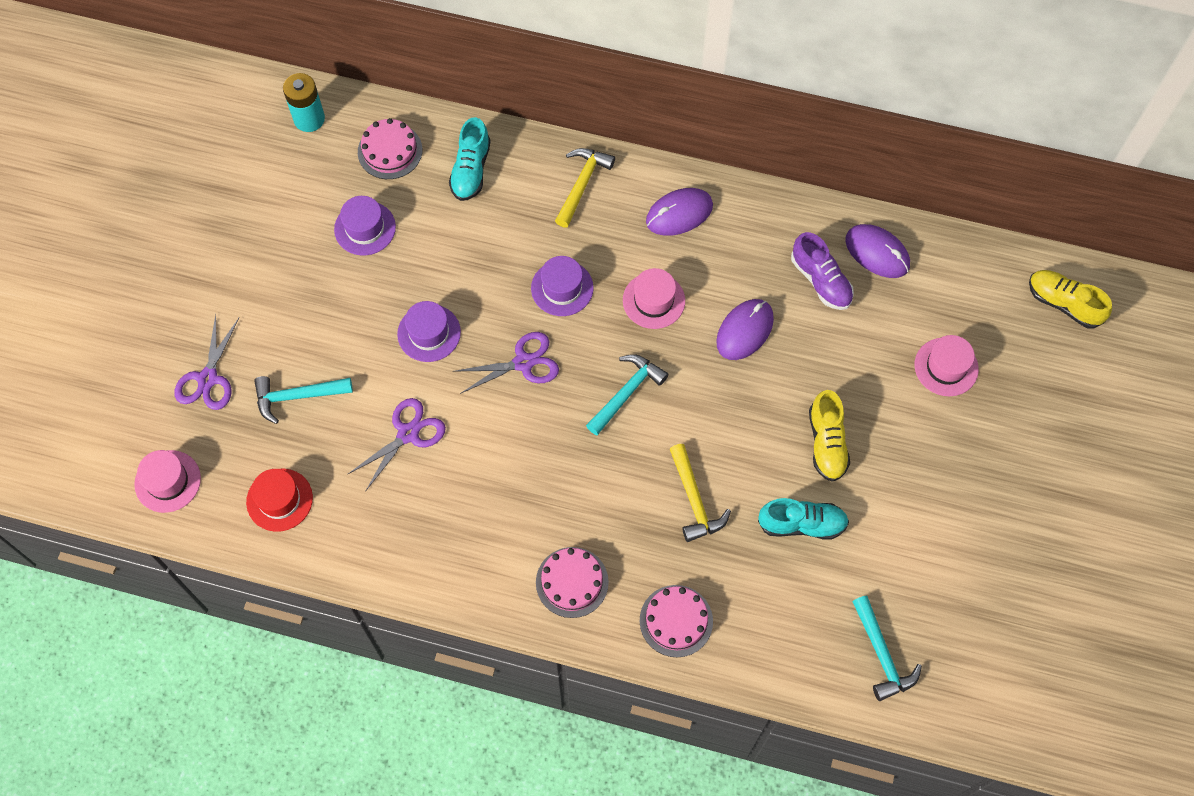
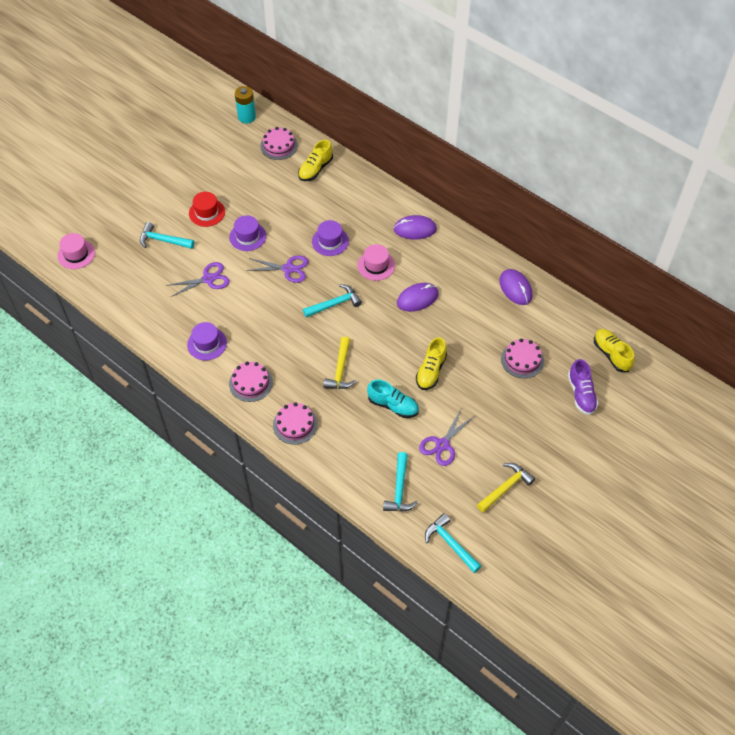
camera: 25 degrees right, 10 degrees down
purple scissors [175,315,239,410] -> purple scissors moved to [419,409,474,466]
red hat [246,469,313,532] -> red hat moved to [189,192,225,227]
purple hat [334,196,396,255] -> purple hat moved to [187,322,227,360]
turquoise shoe [449,117,491,201] -> yellow shoe [298,140,333,181]
yellow hammer [555,148,615,228] -> yellow hammer moved to [477,463,535,513]
purple shoe [791,232,854,310] -> purple shoe moved to [568,359,599,415]
pink hat [915,335,979,396] -> pink cake [501,339,544,378]
none -> turquoise hammer [425,513,481,573]

